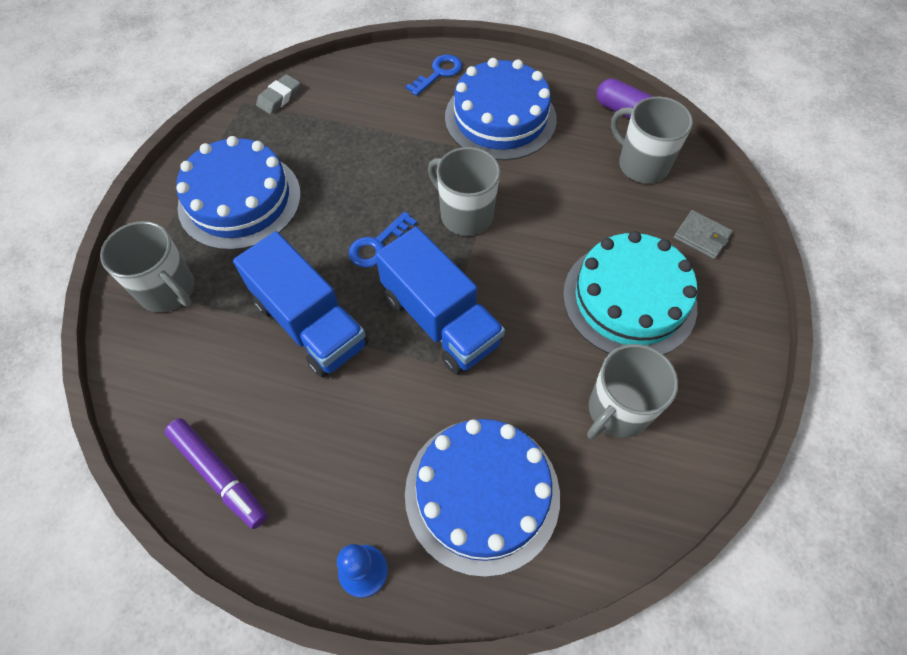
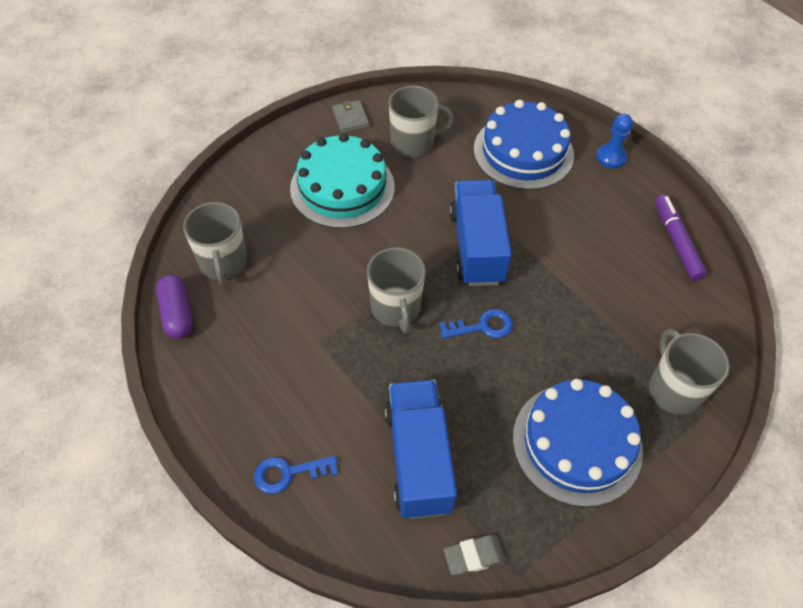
camera: 145 degrees left, 5 degrees down
blue truck [233,231,368,378] -> blue truck moved to [385,380,457,519]
blue cake [445,58,557,160] -> none
grey wallet [674,210,733,259] -> grey wallet moved to [332,100,369,133]

